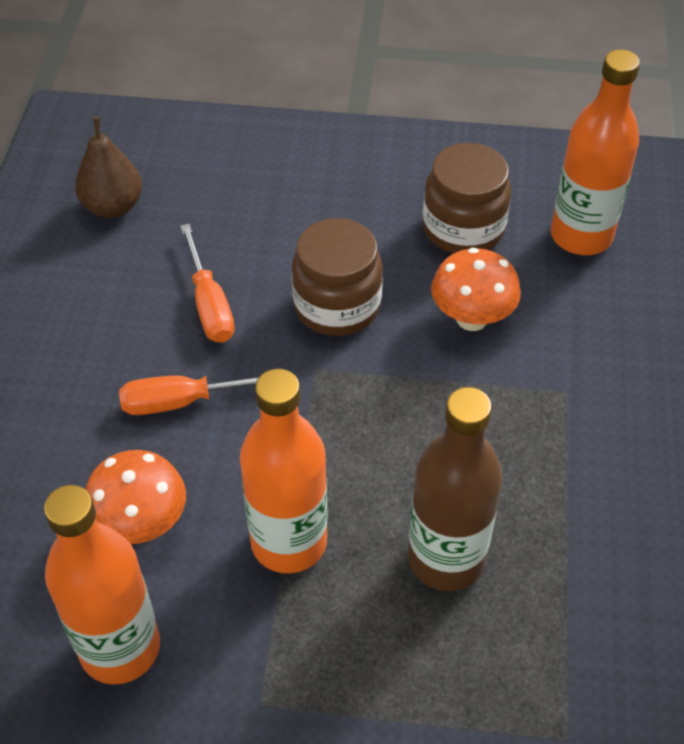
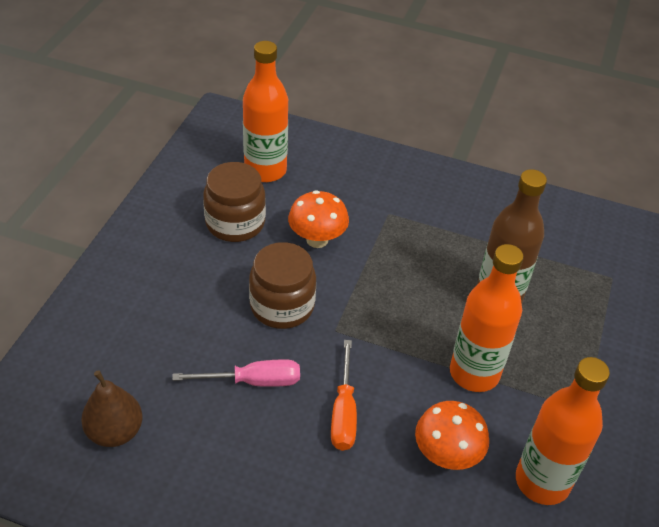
camera: 80 degrees left, 5 degrees down
orange screwdriver [180,224,235,343] -> pink screwdriver [172,359,300,387]

